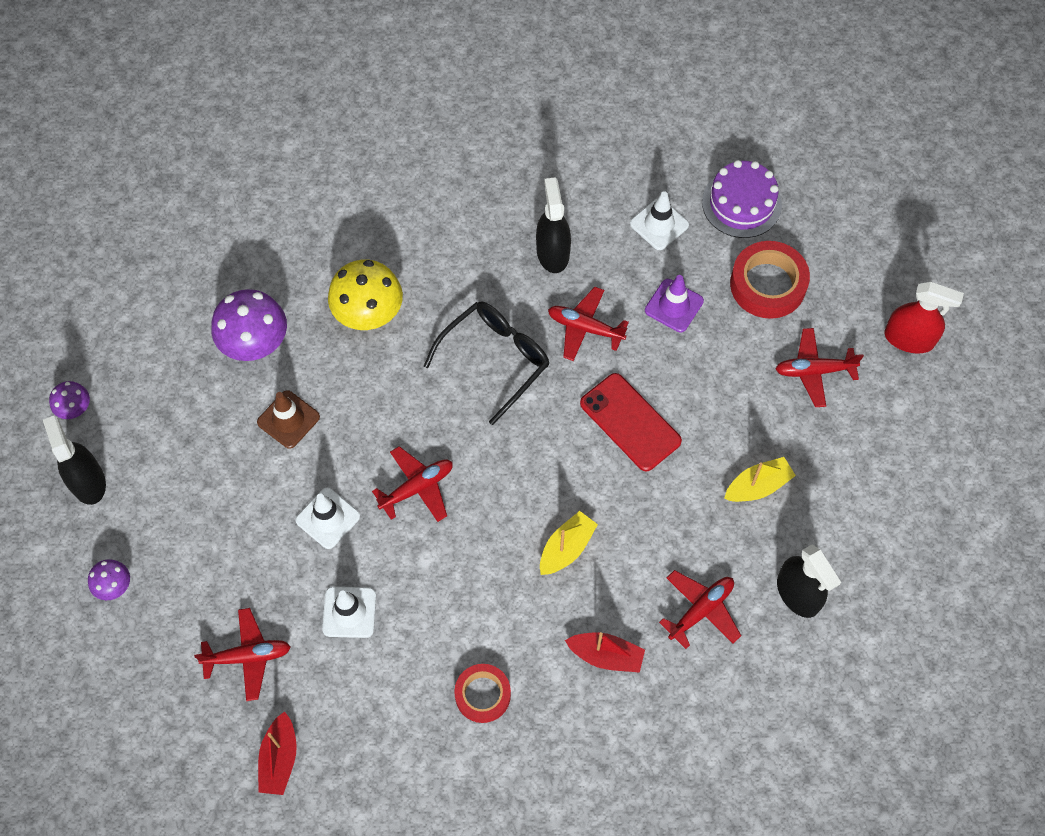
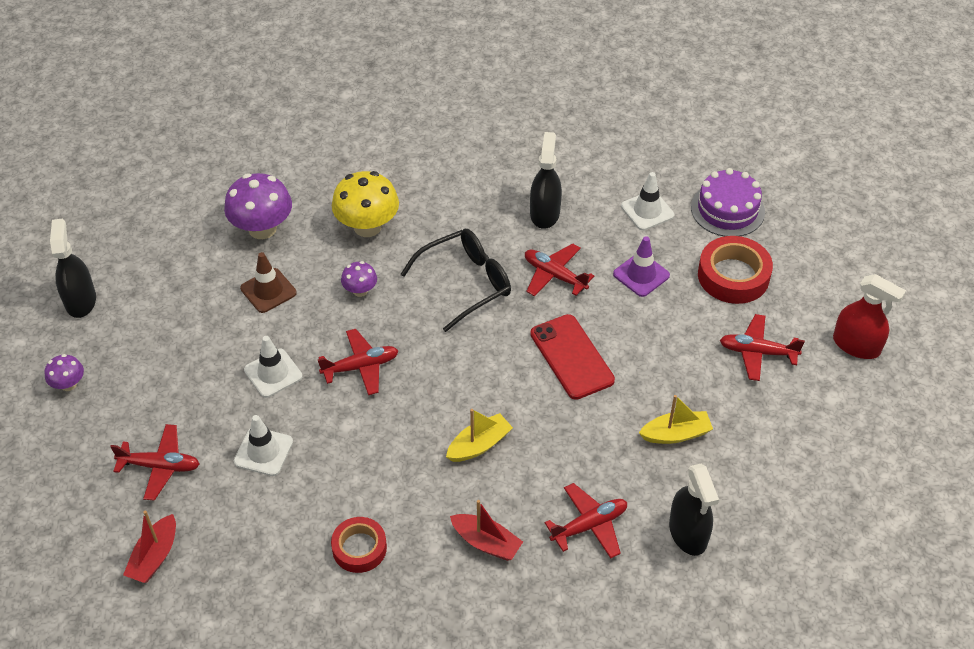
camera: 15 degrees right, 15 degrees down
purple mushroom [49,381,90,419] -> purple mushroom moved to [341,261,377,297]

